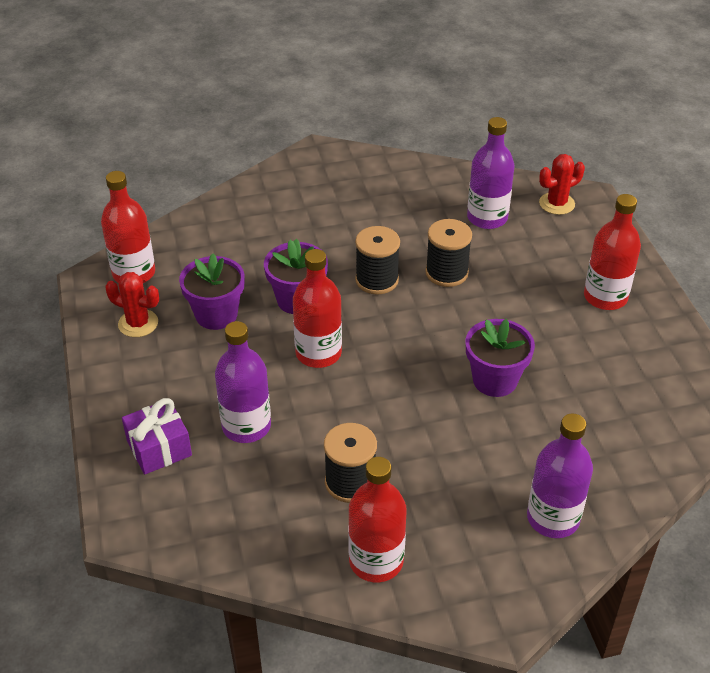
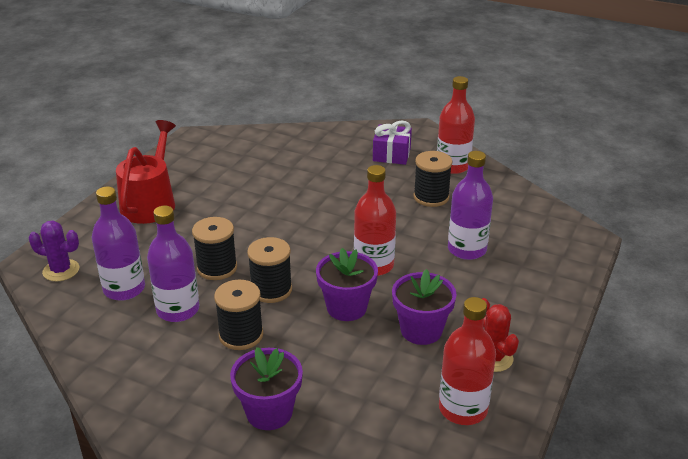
camera: 140 degrees left, 10 degrees down
purple gift [122,398,192,474] -> purple gift moved to [373,121,412,165]
purple flower pot [466,319,535,397] -> purple flower pot moved to [230,347,303,430]
purple bottle [527,414,593,538] -> purple bottle moved to [147,206,199,322]
red cactus [539,154,585,215] -> purple cactus [28,221,79,281]
red bottle [584,194,641,310] -> red watering can [116,120,176,224]
none -> black spool [214,280,263,350]

